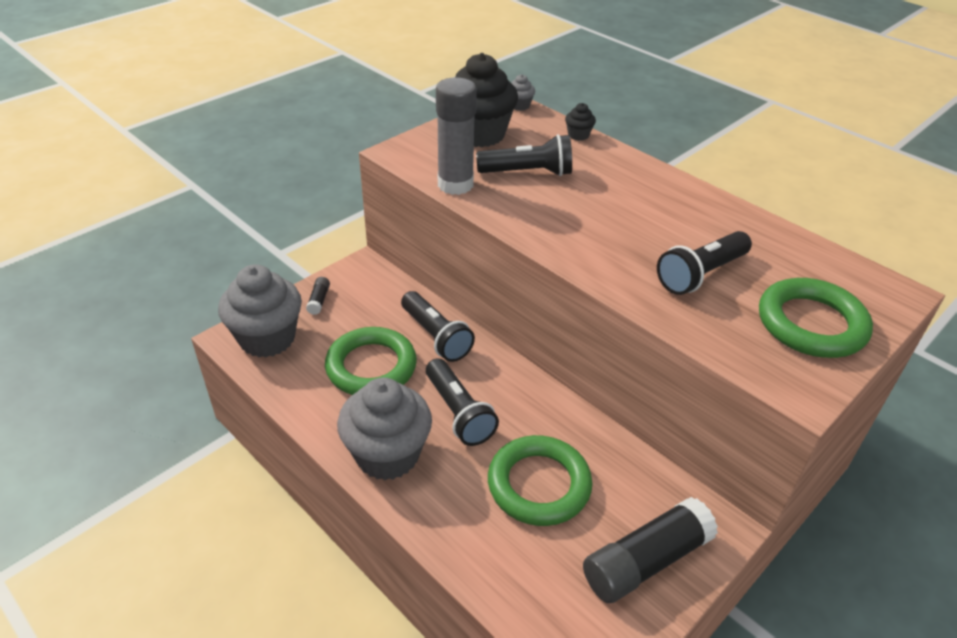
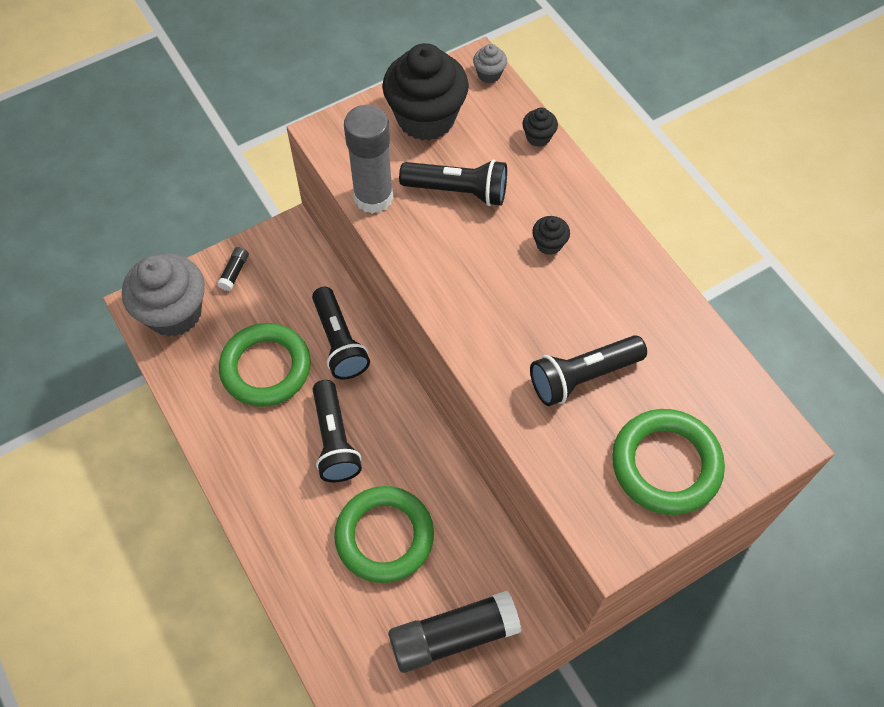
camera: 15 degrees right, 20 degrees up
grey cupcake [337,378,432,480] -> none
none -> black cupcake [532,216,570,255]

